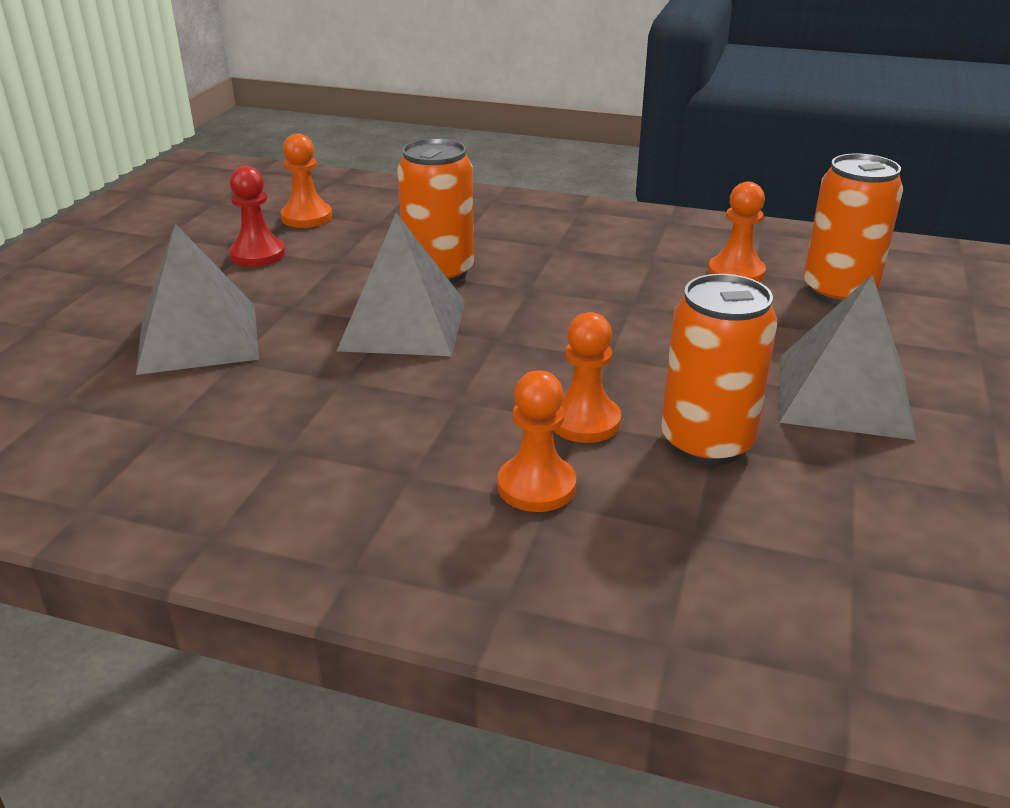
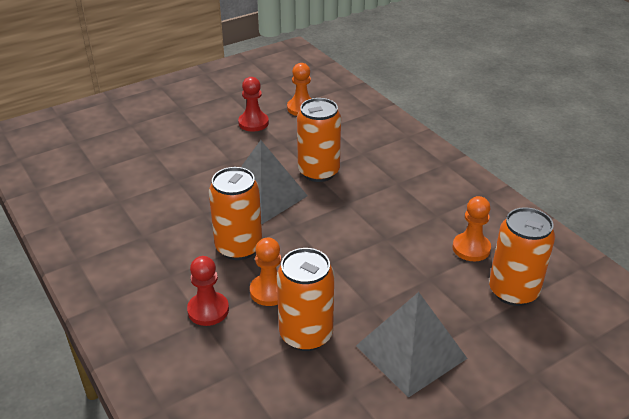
camera: 40 degrees right, 5 degrees up
grey pyramid [136,224,259,375] -> none
orange pawn [498,371,576,512] -> red pawn [187,256,229,326]
none -> orange can [209,167,262,260]

